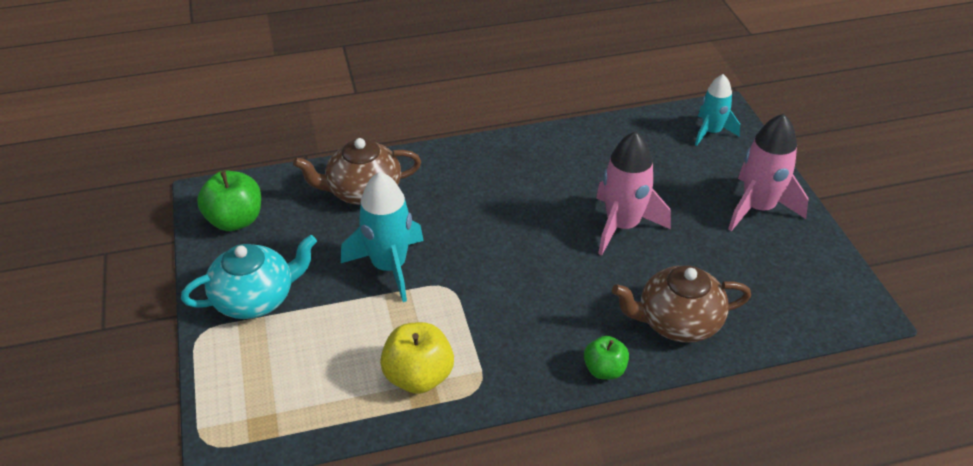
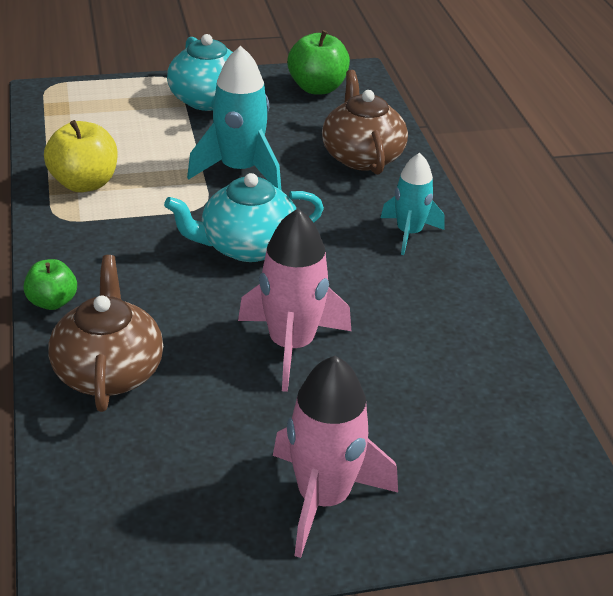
camera: 90 degrees right, 5 degrees down
turquoise rocket [695,74,740,146] -> turquoise rocket moved to [381,153,445,255]
none -> turquoise teapot [164,173,324,262]

